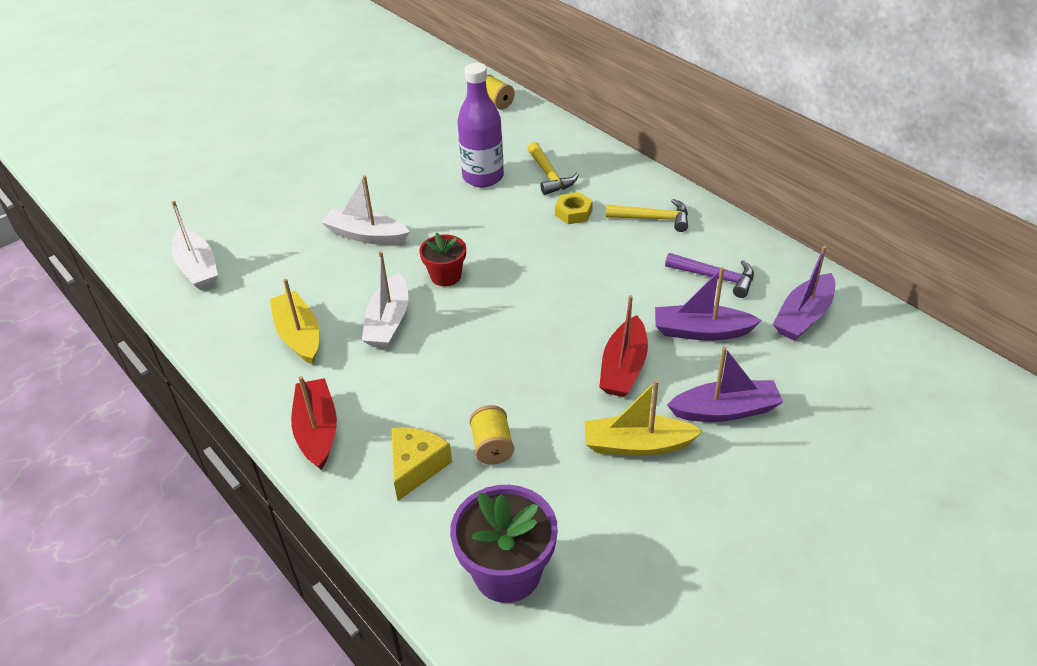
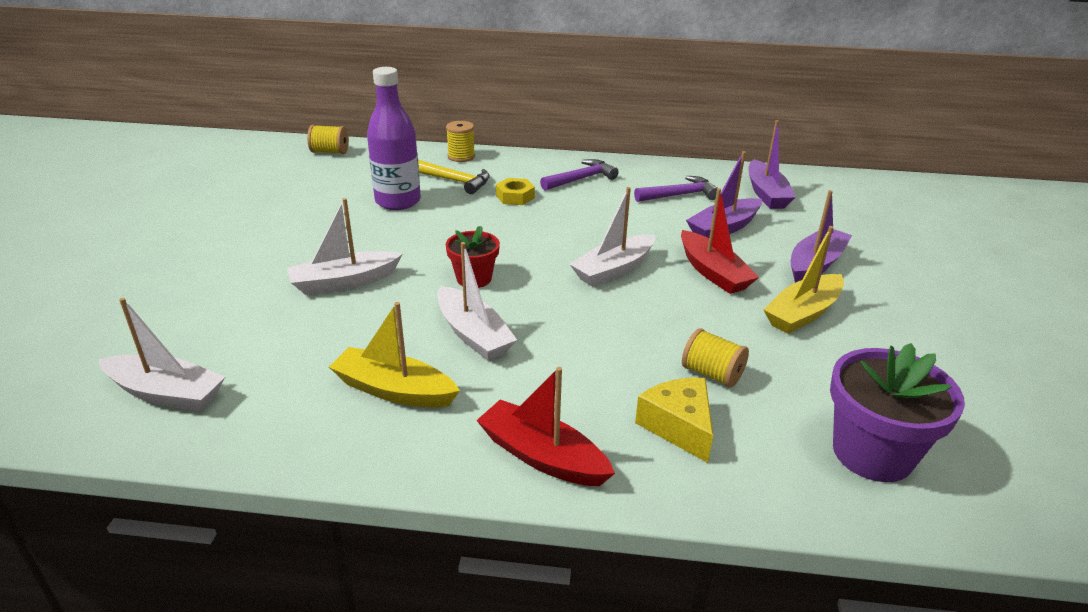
camera: 45 degrees left, 10 degrees down
yellow hammer [606,199,688,232] -> purple hammer [540,159,619,191]
none -> yellow spool [446,121,475,162]
none -> white boat [570,187,655,287]

